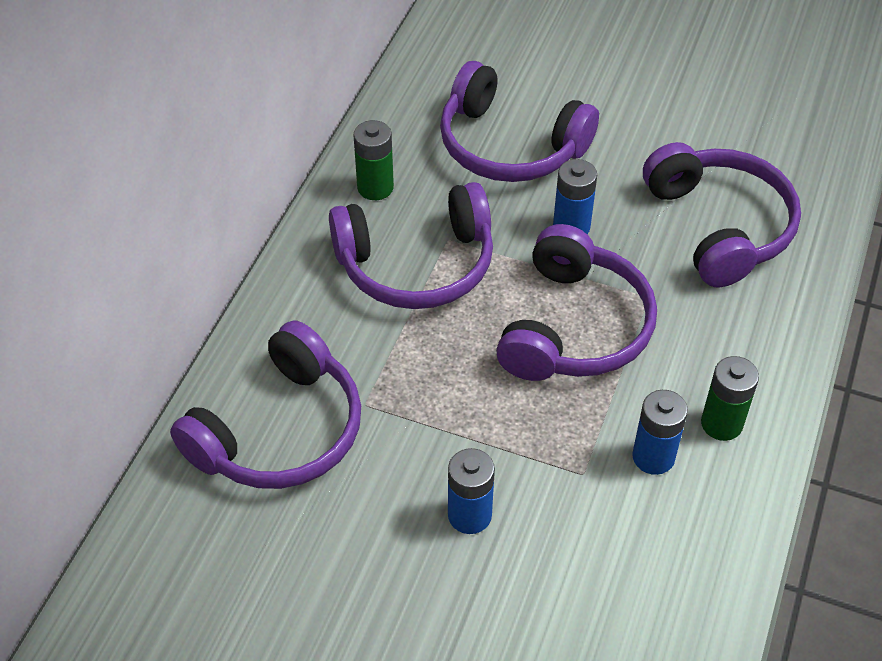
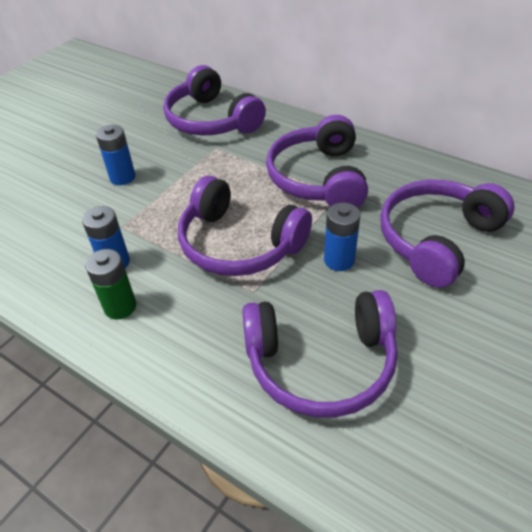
camera: 105 degrees right, 5 degrees down
green battery [354,120,394,200] -> none

